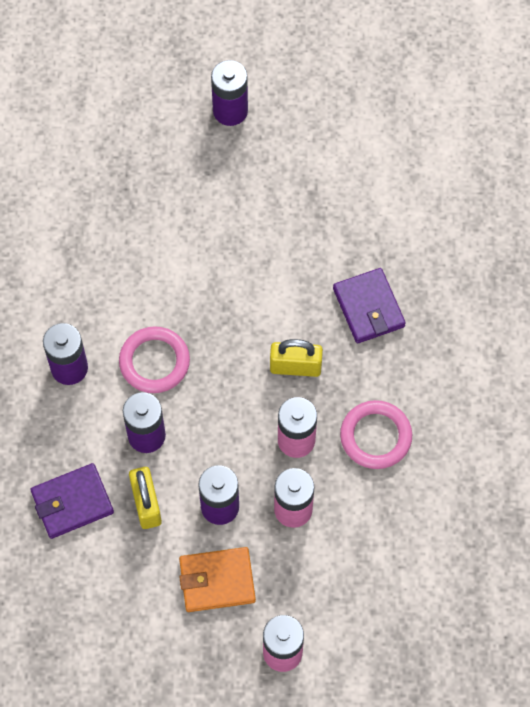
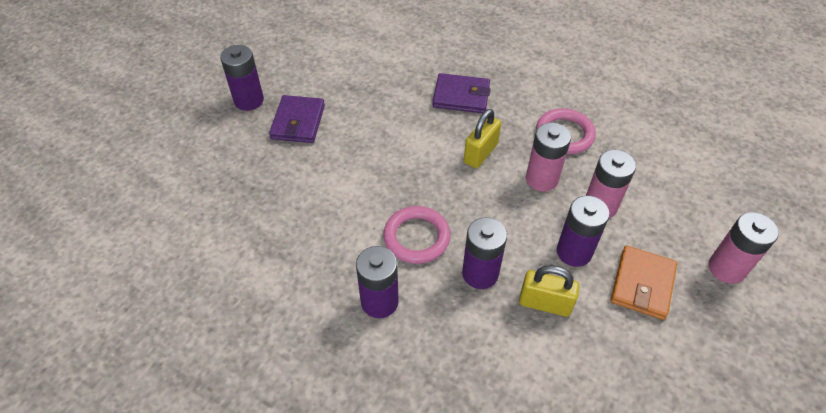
camera: 60 degrees left, 15 degrees down
purple wallet [30,463,114,539] -> purple wallet moved to [269,95,325,143]

